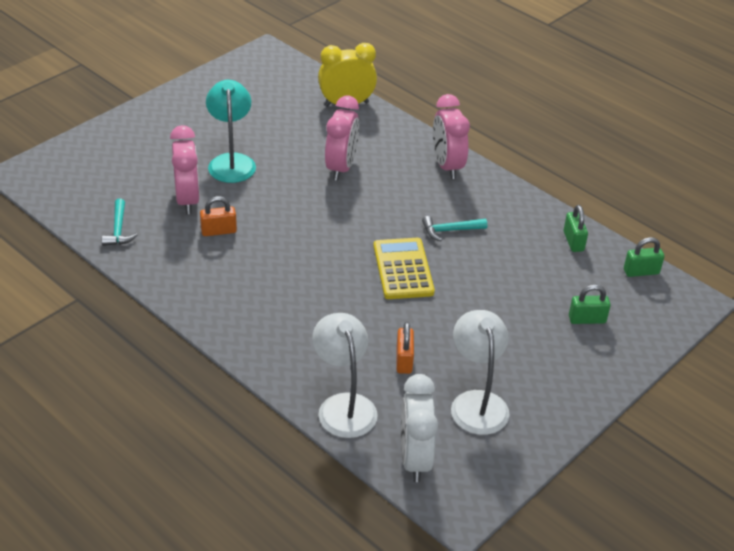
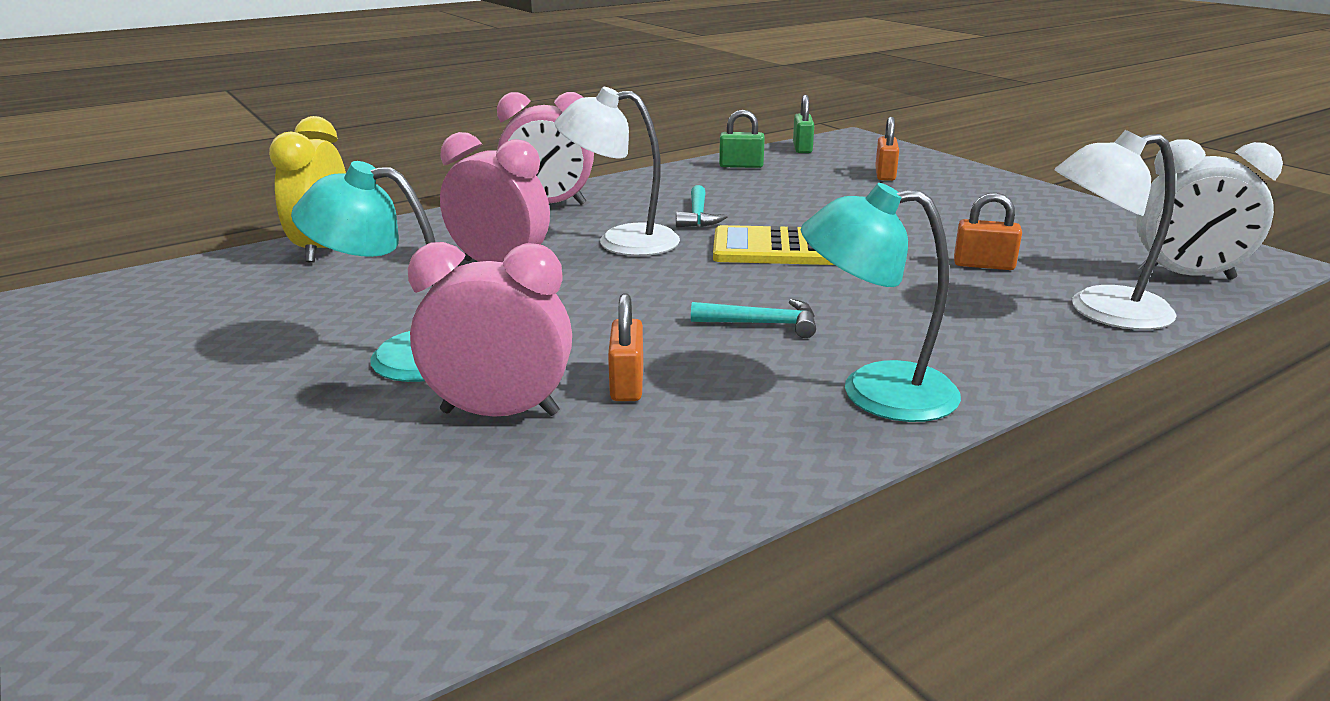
camera: 75 degrees left, 15 degrees down
turquoise hammer [102,199,137,246] -> turquoise hammer moved to [691,299,816,338]
white lamp [451,310,510,435] -> white lamp moved to [555,87,680,256]
green padlock [569,284,611,324] -> orange padlock [875,117,899,181]
none -> turquoise lamp [801,183,961,422]

